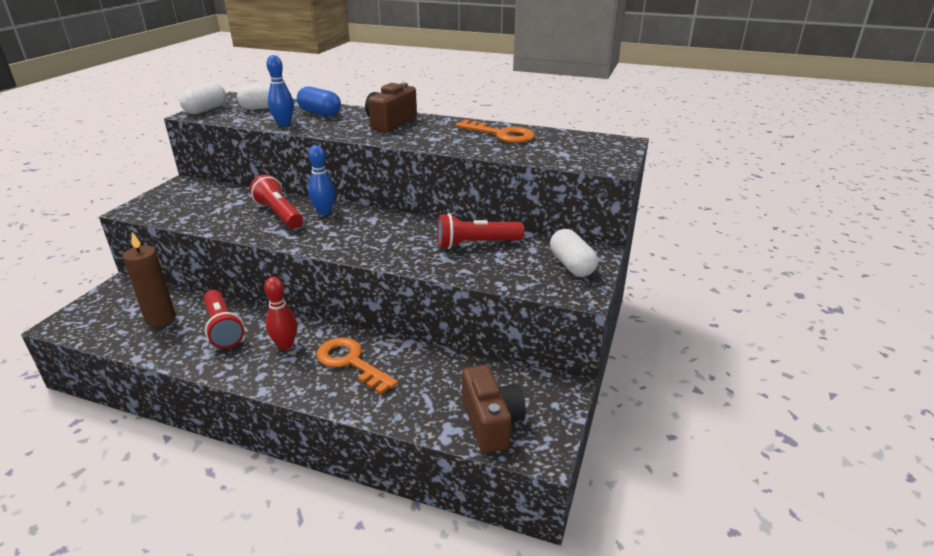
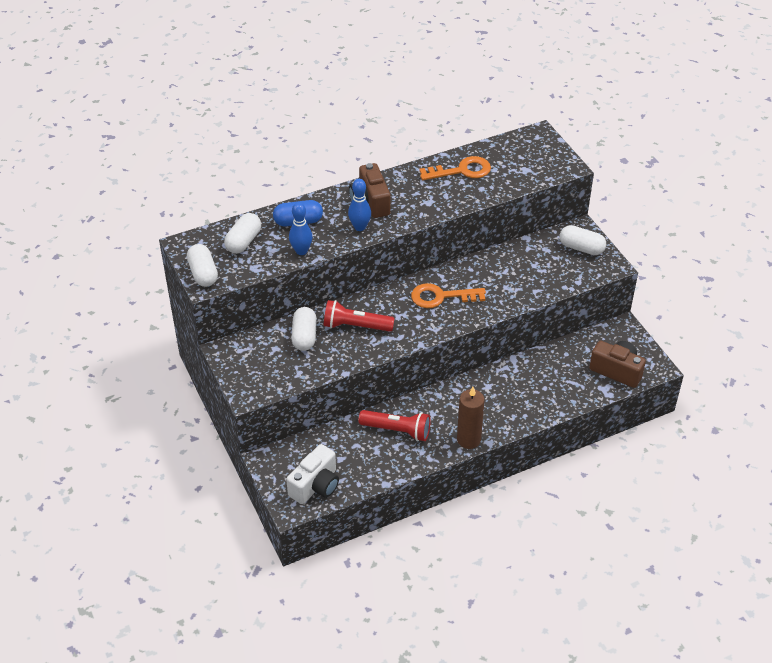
camera: 45 degrees left, 15 degrees up
brown candle [123,232,176,327] -> brown candle moved to [457,387,485,449]
red bowling pin [264,277,297,350] -> none
blue bowling pin [308,145,335,215] -> blue bowling pin moved to [348,179,371,231]
orange key [317,337,398,395] -> orange key moved to [411,283,486,308]
red flashlight [437,213,524,249] -> none
none -> white camera [286,444,339,504]
none -> white capsule [291,307,317,351]

